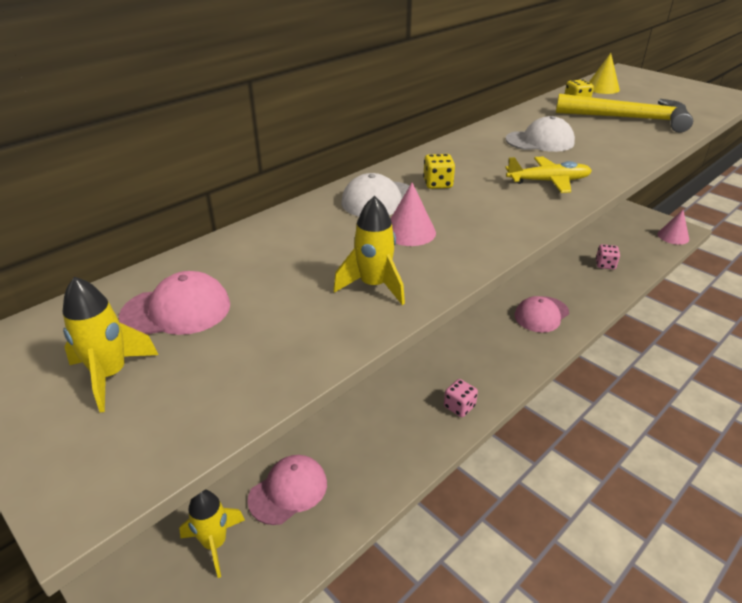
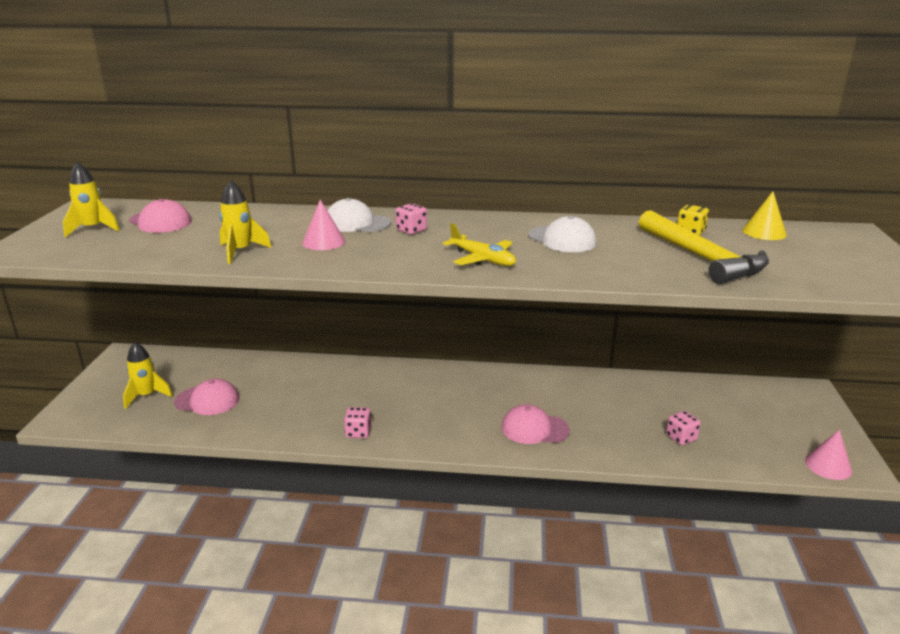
camera: 50 degrees right, 10 degrees down
yellow dice [423,154,455,189] -> pink dice [395,203,427,235]

